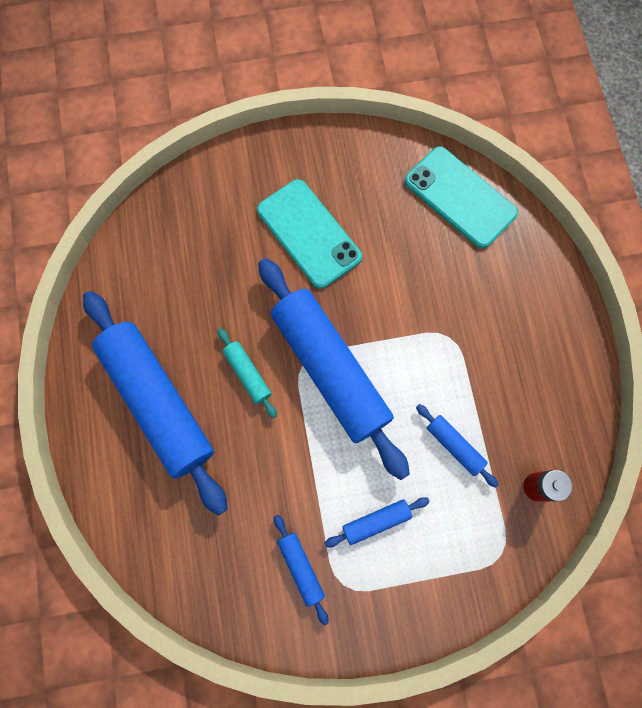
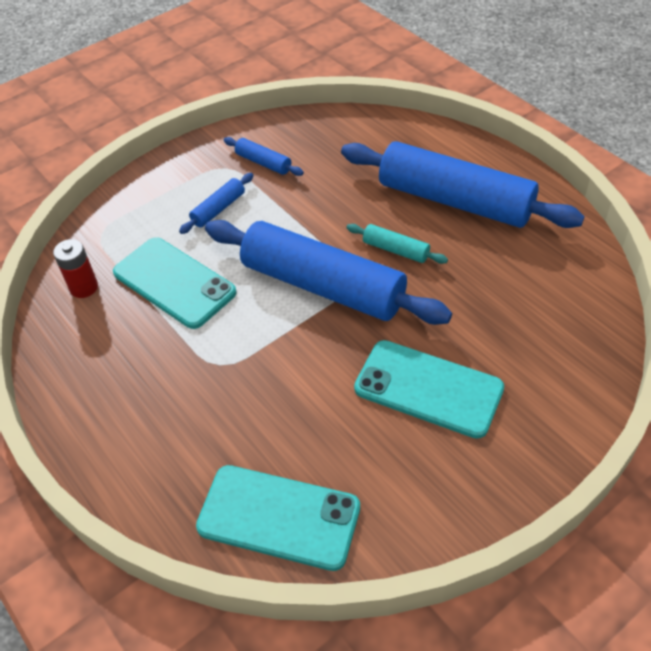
camera: 155 degrees right, 25 degrees down
blue rolling pin [416,404,499,488] -> turquoise phone [113,237,237,329]

